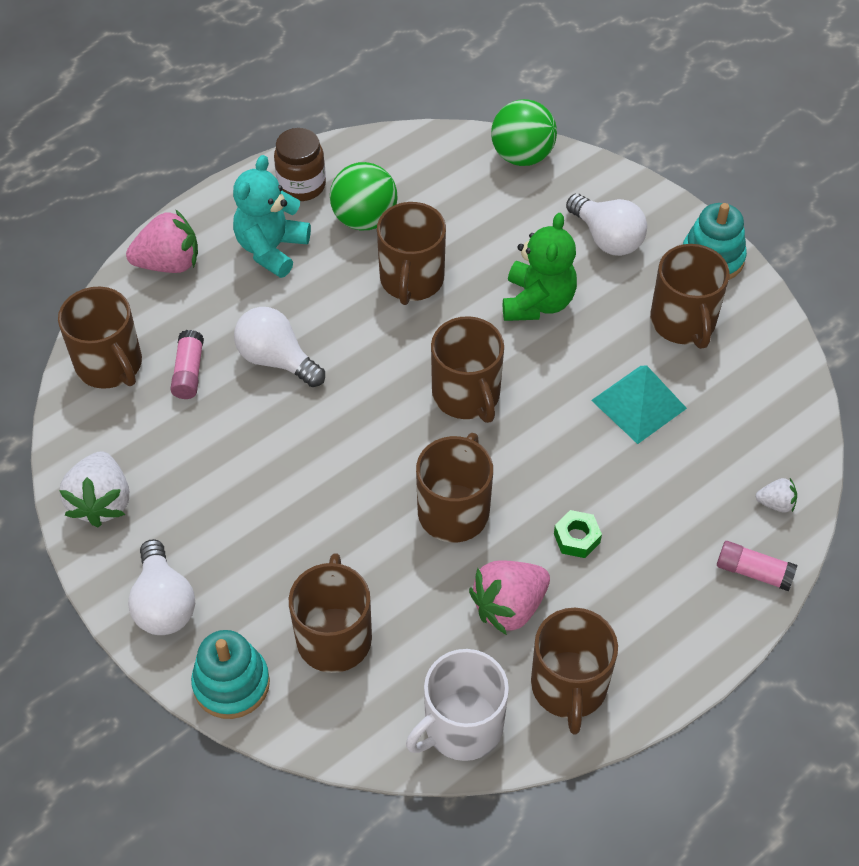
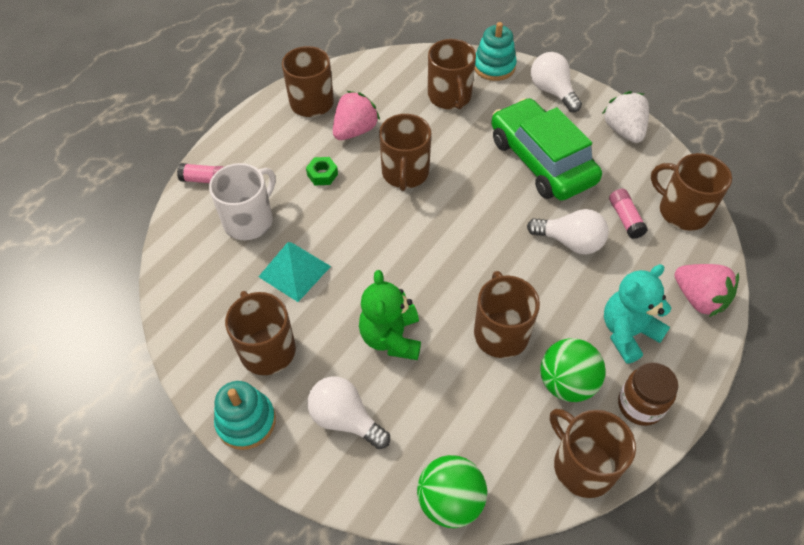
camera: 165 degrees right, 0 degrees up
pink strawberry [126,209,198,273] -> pink strawberry turned 105 degrees counterclockwise [674,264,739,317]
turquoise teddy bear [233,155,311,278] -> turquoise teddy bear turned 135 degrees counterclockwise [604,264,671,364]
white mug [406,649,509,761] -> white mug moved to [209,163,276,240]
brown mug [431,316,504,423] -> brown mug moved to [550,409,636,498]
white strawberry [755,478,797,513] -> none
none -> green car [491,98,602,201]

